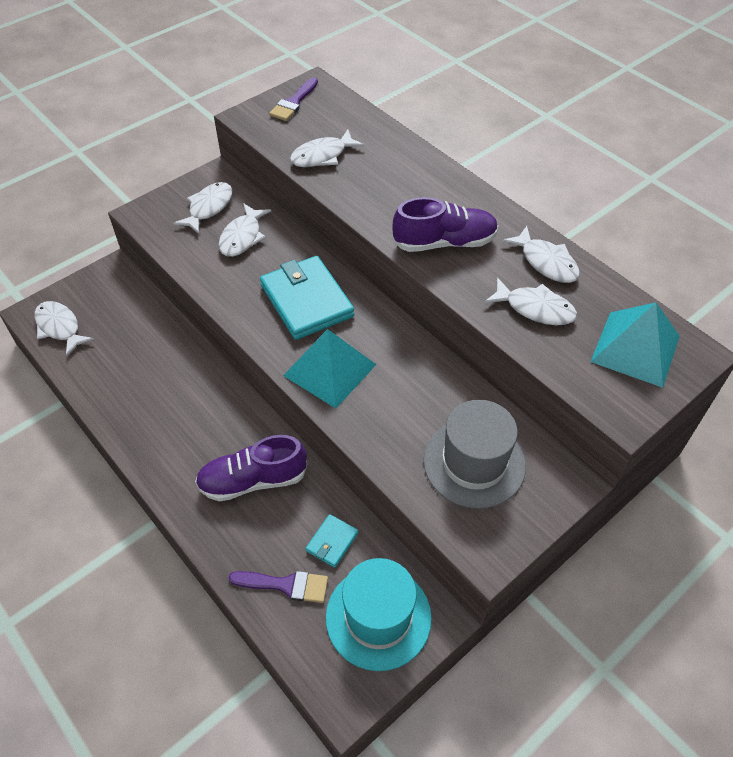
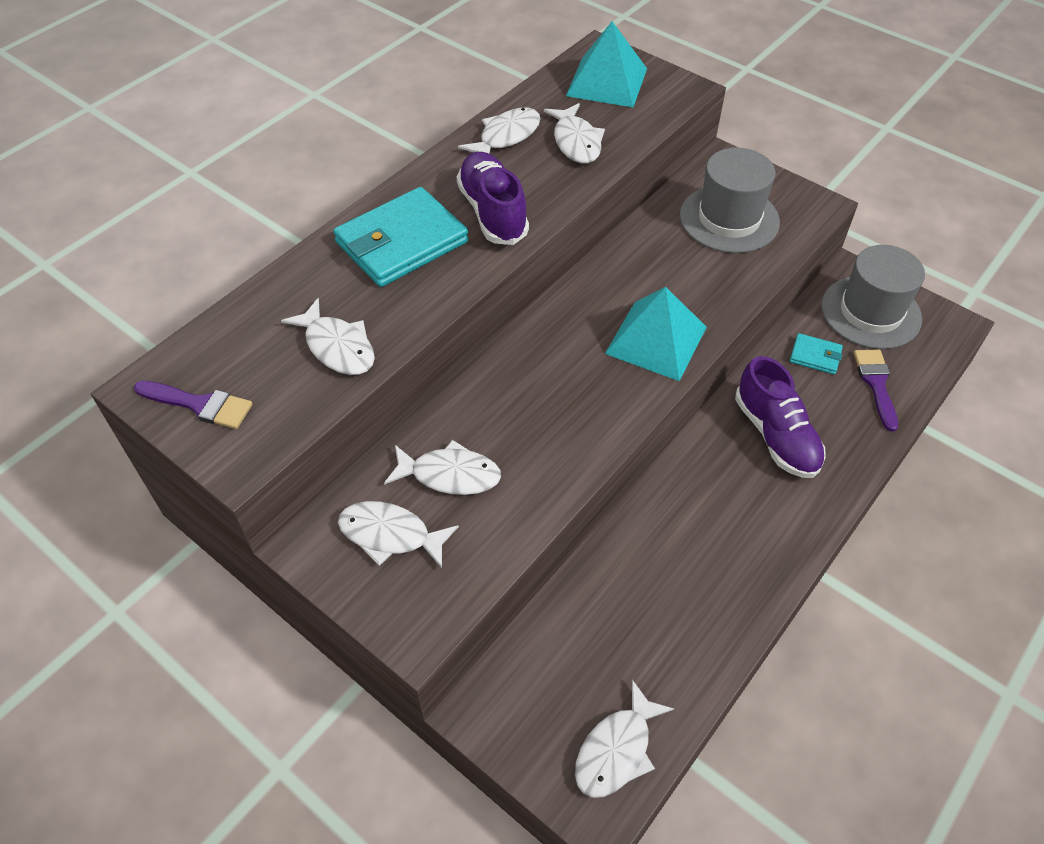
camera: 100 degrees left, 0 degrees up
turquoise wallet [260,256,354,340] -> turquoise wallet moved to [333,187,469,287]
turquoise hat [326,558,432,671] -> grey hat [821,245,925,349]
white fish [484,277,577,325] -> white fish turned 150 degrees clockwise [544,103,605,163]

